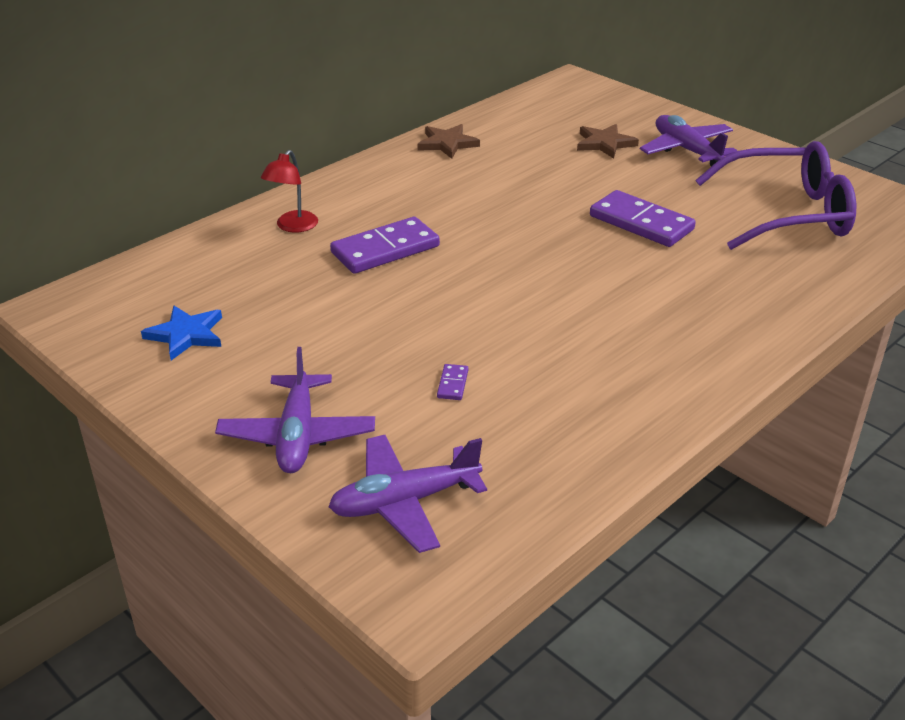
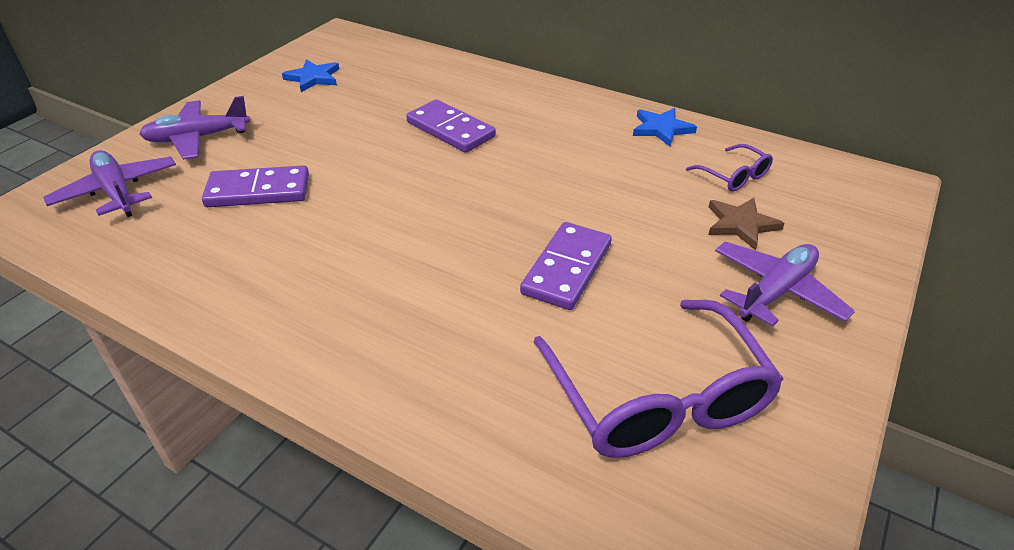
camera: 75 degrees right, 5 degrees up
red lamp [261,150,318,232] -> none
brown star [417,124,480,159] -> blue star [633,108,697,146]
purple domino [437,364,468,400] -> purple domino [202,165,309,207], size x2.37
none -> purple glasses [686,144,773,191]

